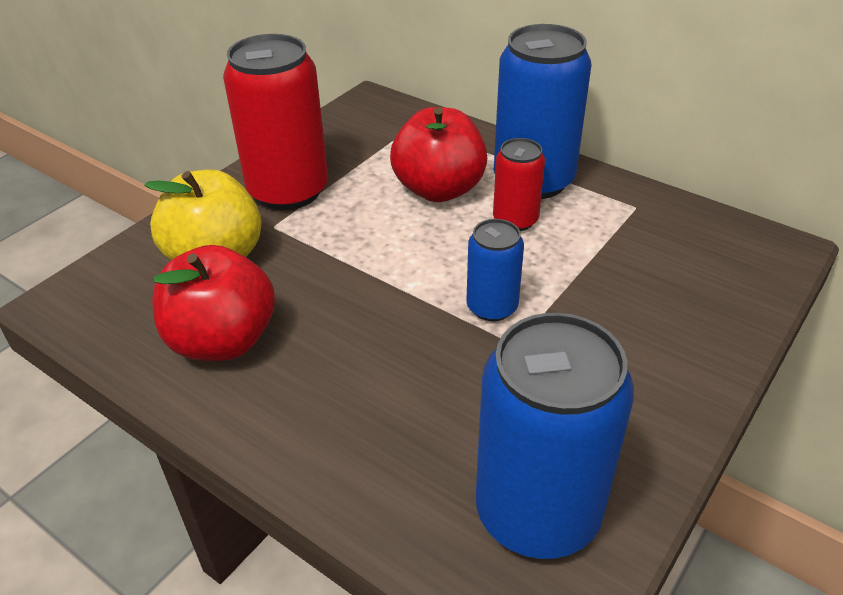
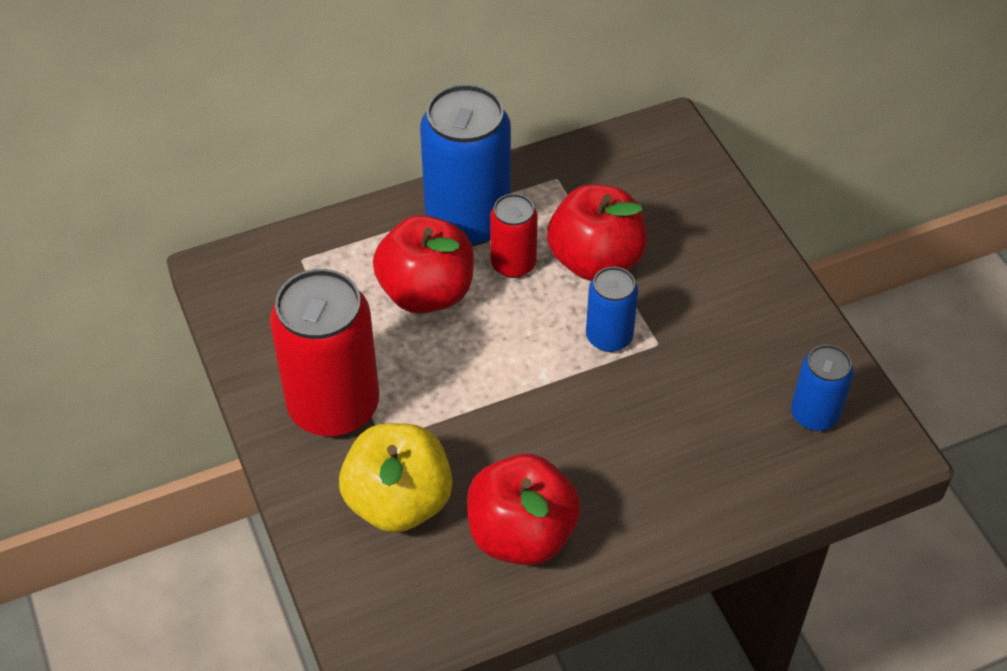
camera: 60 degrees left, 10 degrees up
blue can [476,313,634,559] -> blue can [791,345,854,431], size x0.53
none -> red apple [547,184,647,281]

